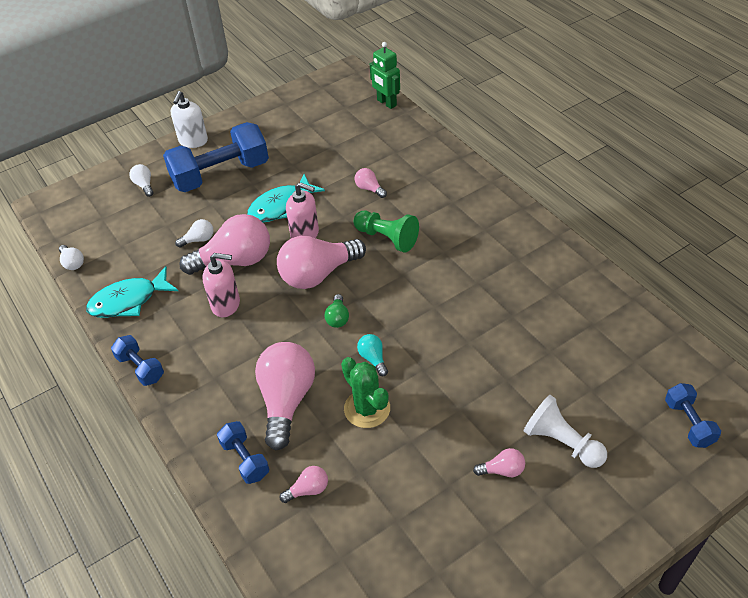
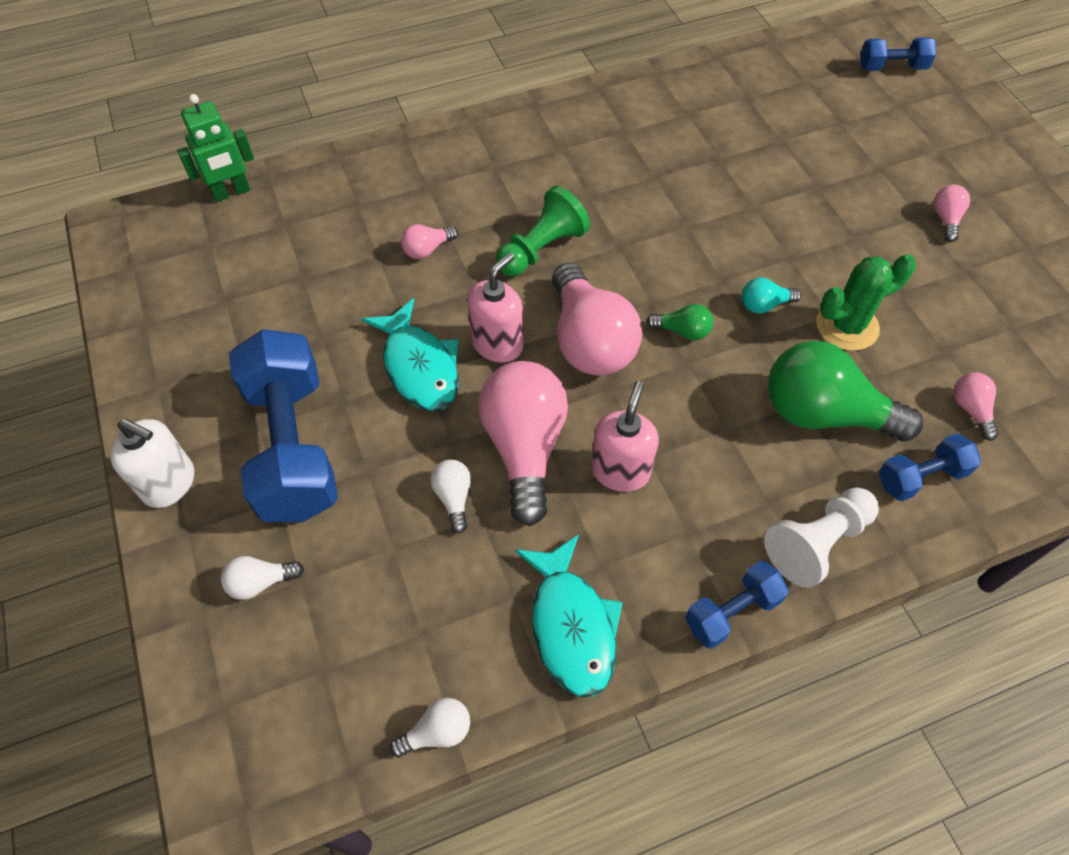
camera: 80 degrees left, 10 degrees up
pink light bulb [255,342,315,450] -> green light bulb [768,341,923,442]
white pawn [523,395,607,468] -> white pawn moved to [764,487,879,588]

